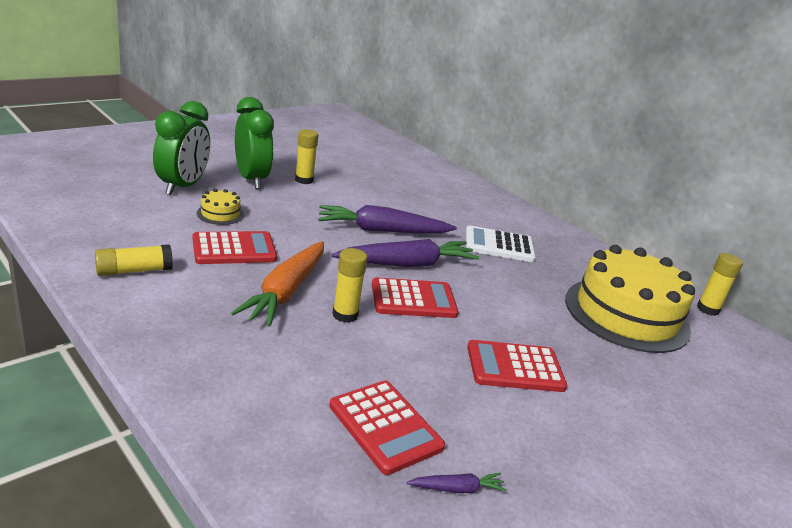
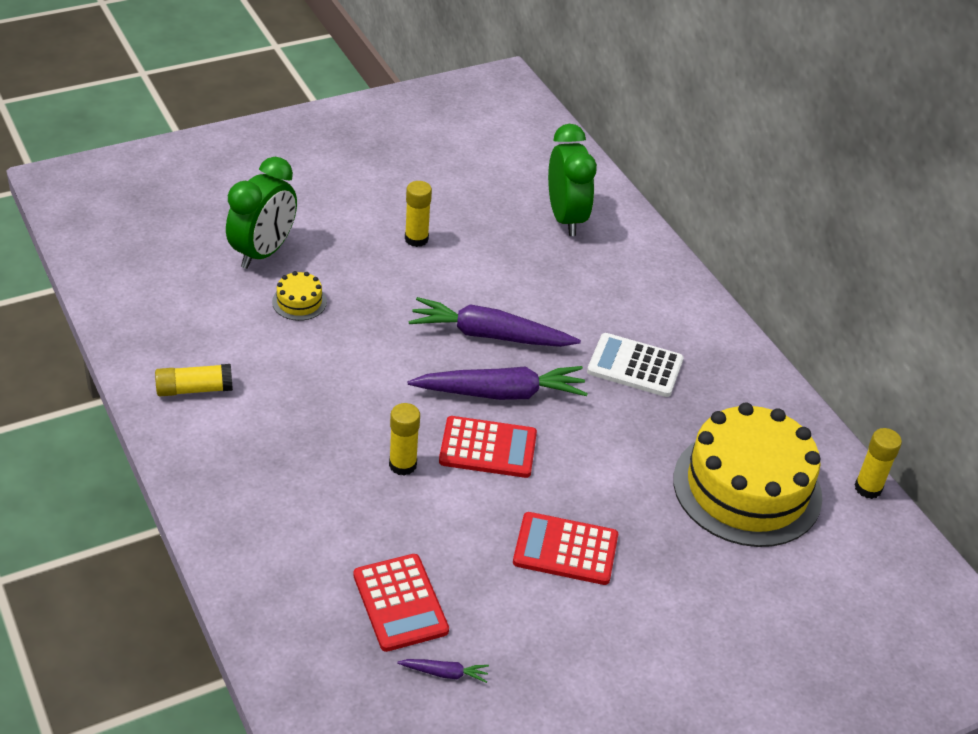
camera: 15 degrees right, 15 degrees up
red calculator [193,231,277,264] -> none
orange carrot [231,241,324,327] -> none
green clock [235,97,274,189] -> green clock moved to [548,124,597,236]

